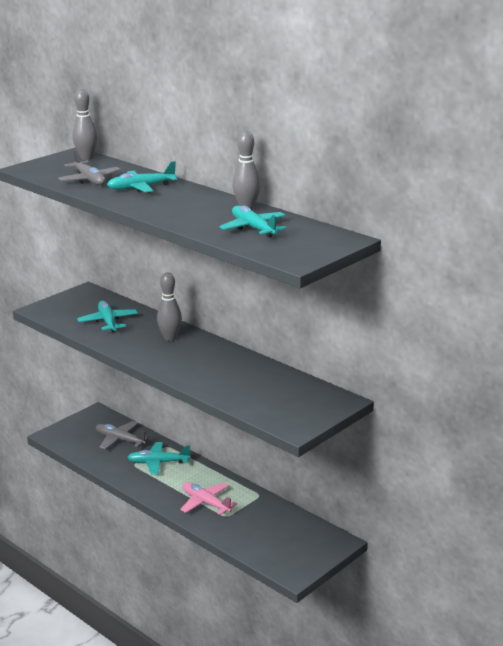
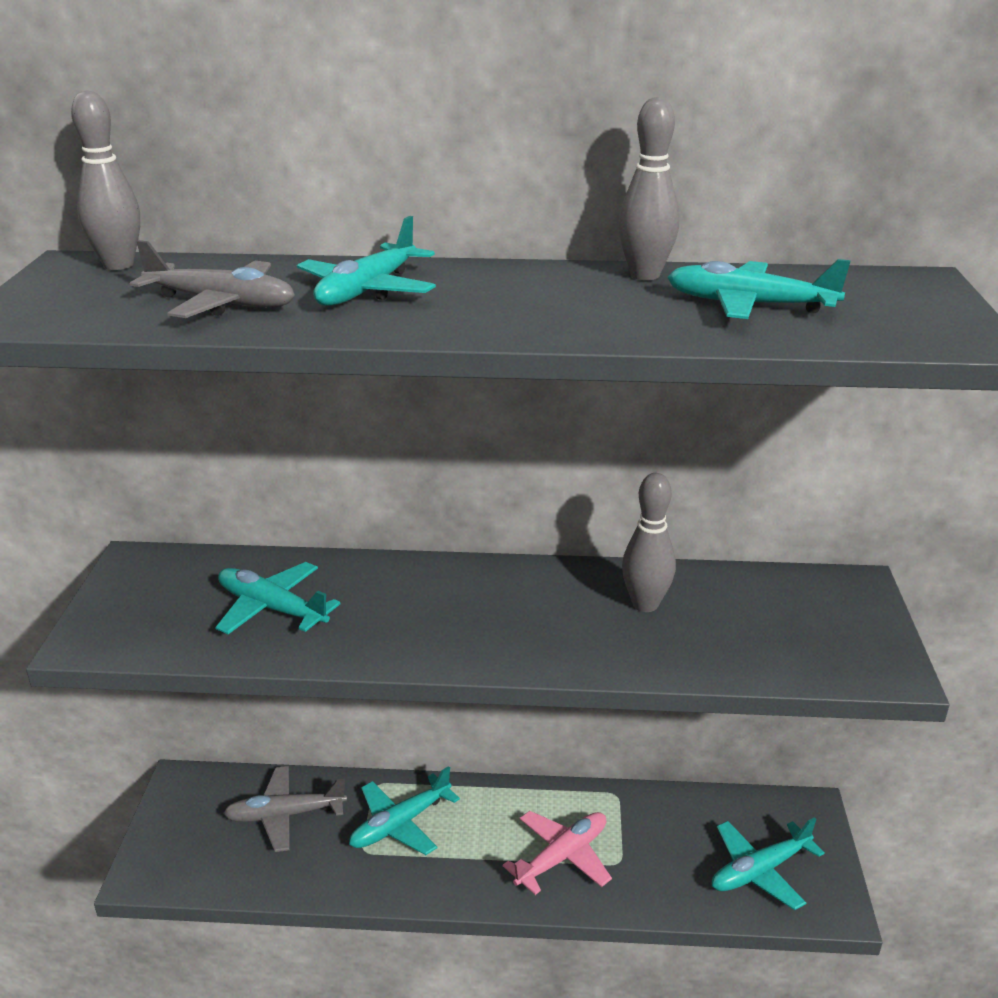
camera: 40 degrees left, 5 degrees up
grey bowling pin [157,272,182,341] -> grey bowling pin moved to [622,473,676,612]
pink plane [180,482,238,515] -> pink plane turned 135 degrees clockwise [503,811,612,895]
none -> turquoise plane [712,817,825,910]

